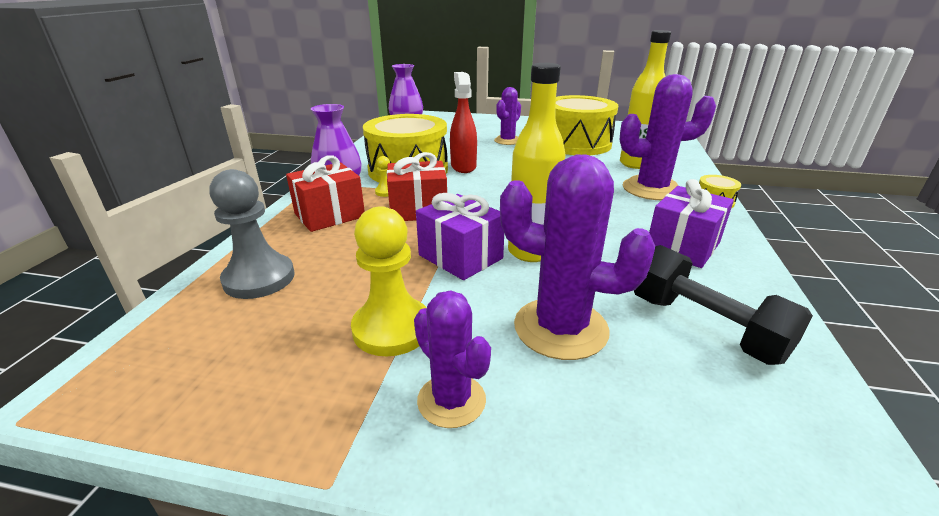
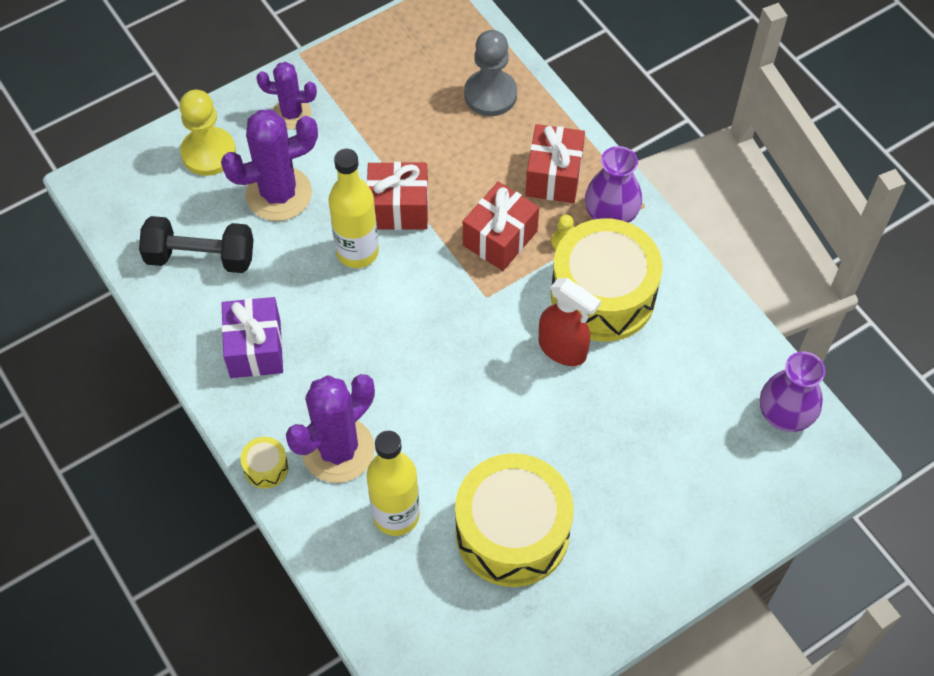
camera: 135 degrees right, 30 degrees up
yellow pawn [351,206,427,356] -> yellow pawn moved to [179,90,236,176]
purple gift [416,193,504,280] -> red gift [366,162,428,230]
purple cactus [494,87,521,145] -> none

